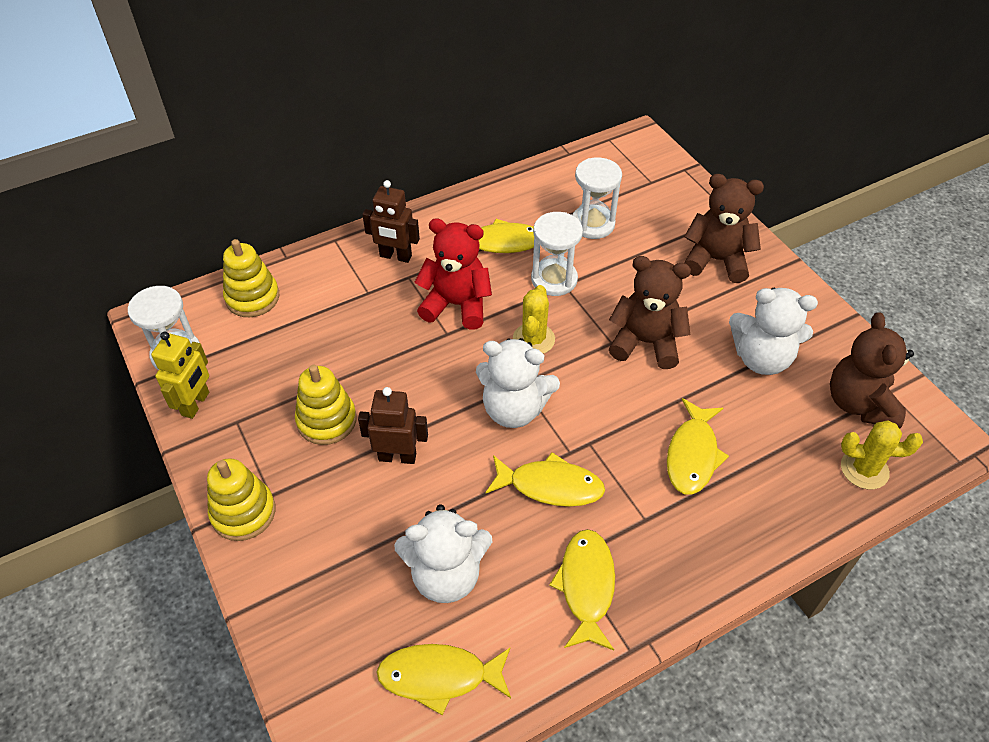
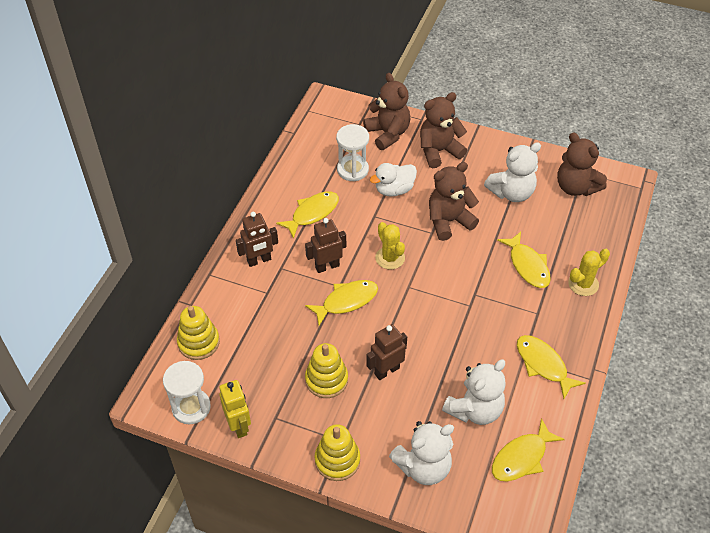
camera: 40 degrees left, 0 degrees up
red teddy bear [414,219,492,330] -> brown robot [305,218,346,273]
white teddy bear [476,338,560,428] -> white teddy bear moved to [389,421,454,485]
yellow fish [486,452,605,507] -> yellow fish moved to [305,280,378,326]
white hourglass [531,212,583,296] -> none
yellow cactus [841,420,923,489] -> yellow cactus moved to [568,249,610,296]
none -> brown teddy bear [363,73,410,150]
none -> white duck [370,163,417,197]

